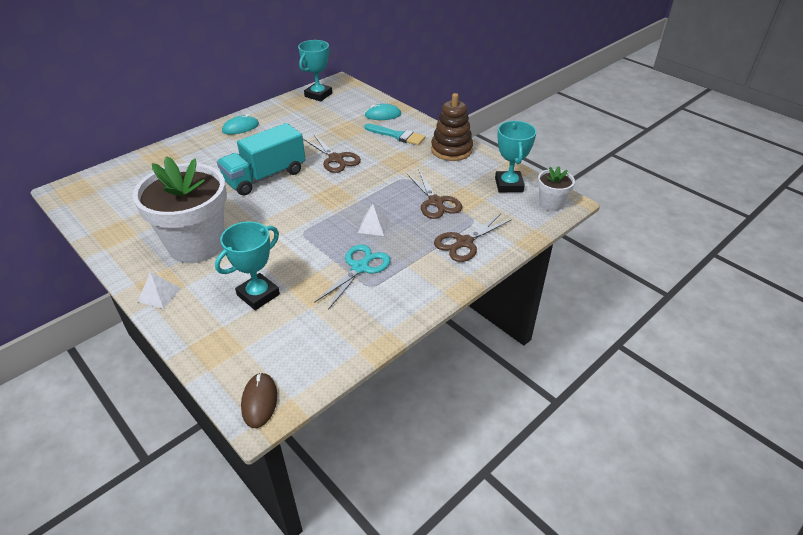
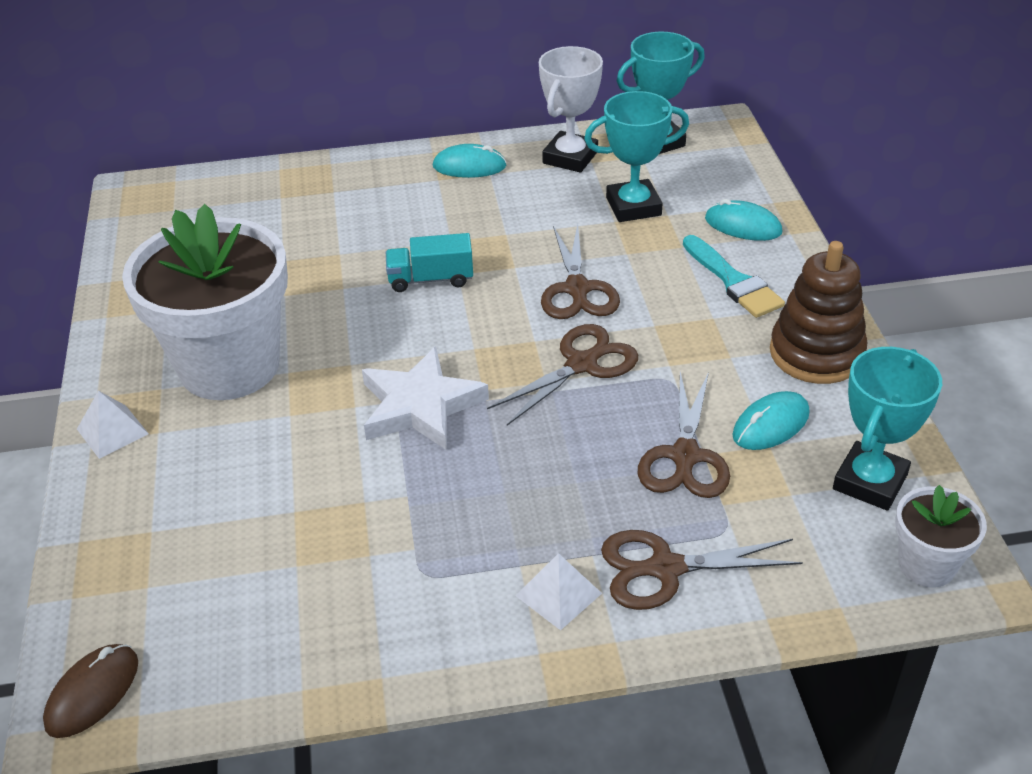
camera: 35 degrees right, 0 degrees up
turquoise trophy [215,221,280,310] -> turquoise trophy moved to [584,91,689,222]
turquoise truck [217,123,305,196] -> turquoise truck [386,233,473,292], size x0.54
turquoise scissors [314,244,391,310] -> none
white pyramid [358,204,390,236] -> white pyramid moved to [516,553,602,630]
none -> white star [362,346,489,450]
none -> brown scissors [487,324,638,426]
none -> white trophy [539,46,603,173]
none -> turquoise mouse [732,391,809,450]

